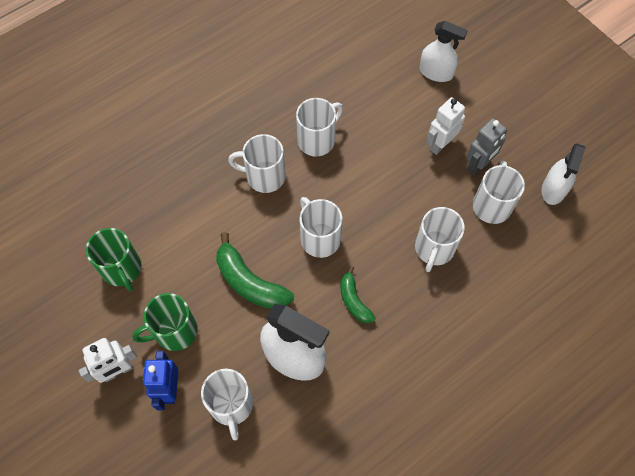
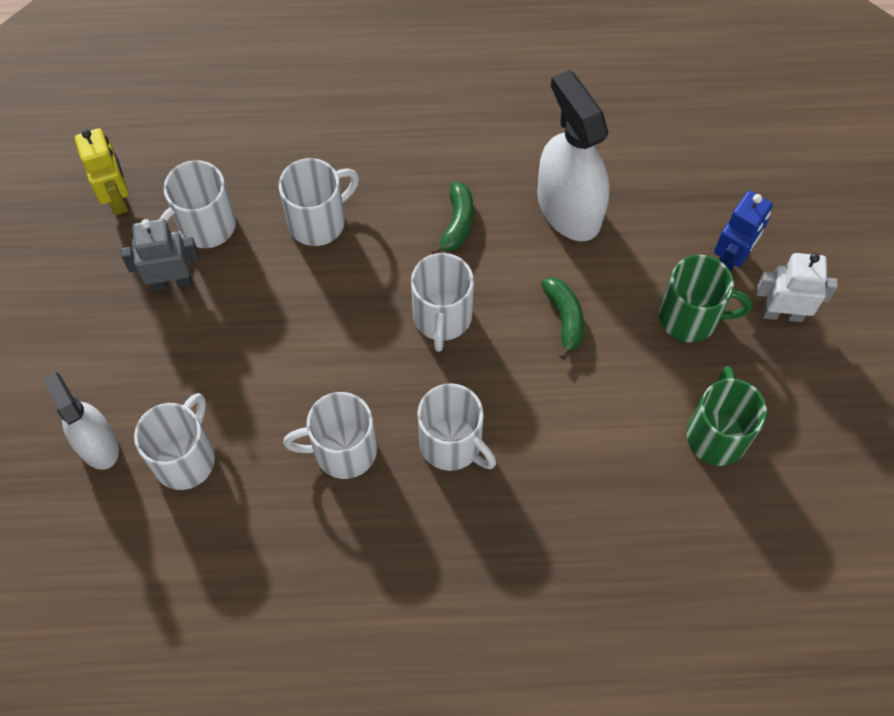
camera: 145 degrees left, 0 degrees up
white mug [201,369,253,440] -> white mug moved to [134,393,215,490]
green banana [216,232,294,309] -> green banana [541,277,584,359], size x0.61
white robot [426,97,465,155] -> none
white spray bottle [542,143,585,205] -> yellow robot [75,128,129,215]

